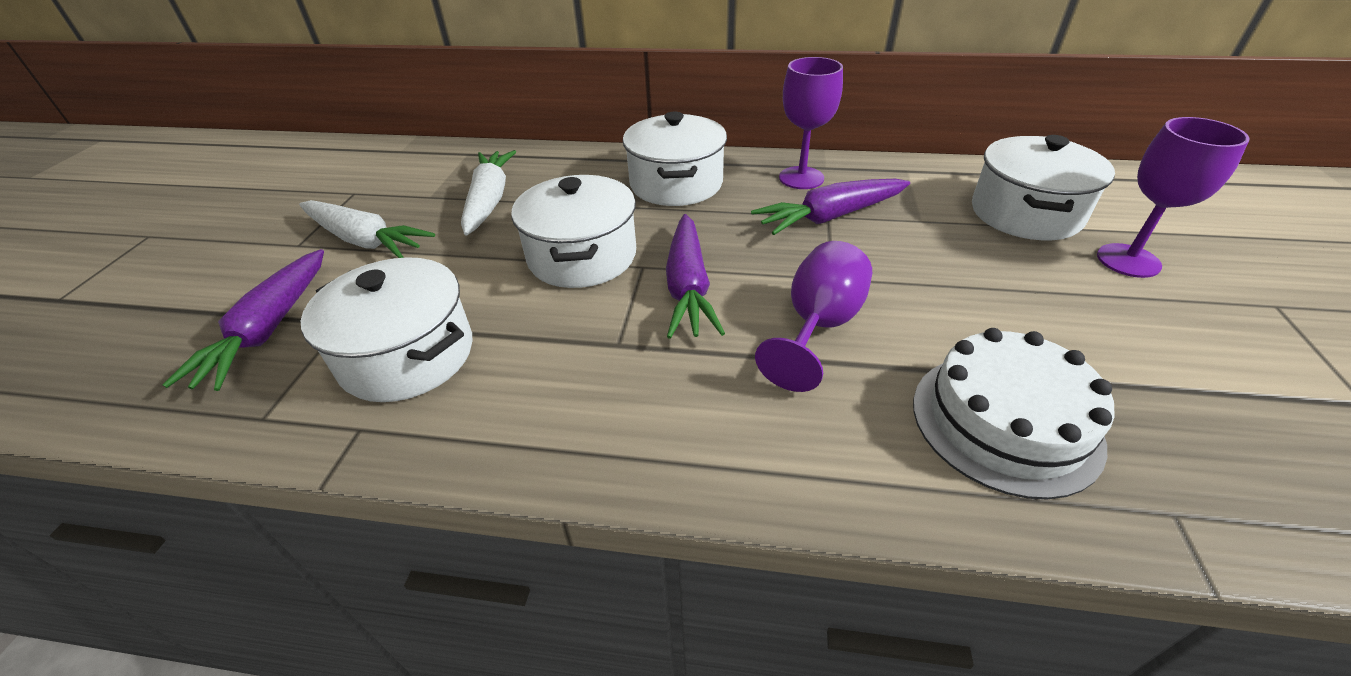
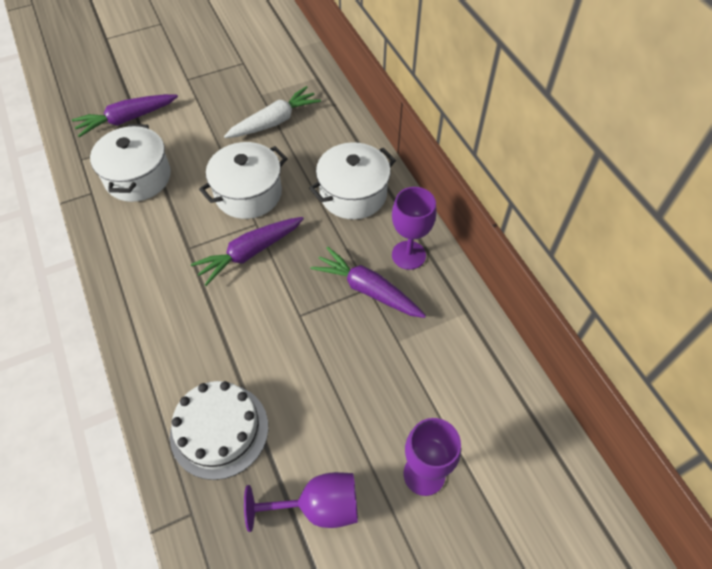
camera: 55 degrees right, 15 degrees up
white carrot [299,200,435,258] -> none
purple goblet [755,241,872,392] -> purple goblet moved to [244,472,358,532]
white pot [972,135,1115,240] -> none

